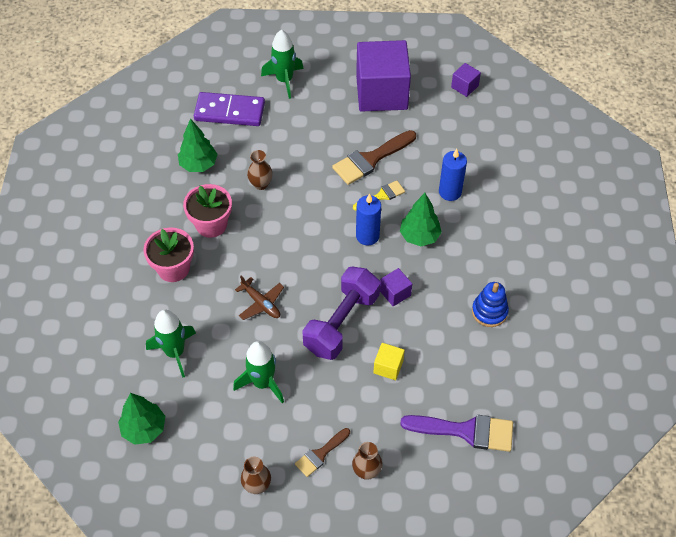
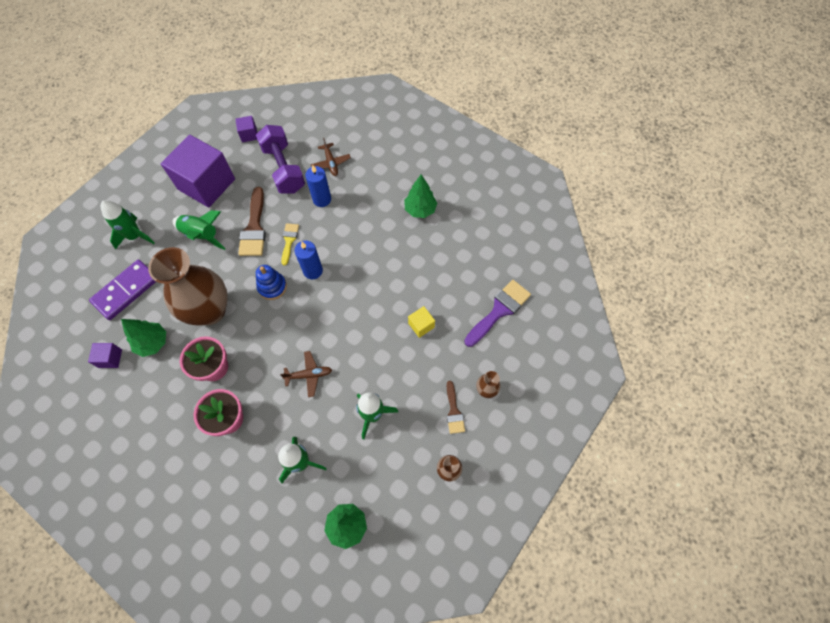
camera: 55 degrees left, 10 degrees up
brown vase [247,150,273,190] -> brown vase [148,247,228,325], size x2.49
purple dumbbell [302,267,380,360] -> purple dumbbell moved to [256,125,305,194]
purple cube [380,268,412,306] -> purple cube moved to [88,343,122,368]
green tree [400,193,442,246] -> green tree moved to [404,175,437,218]
blue stacking toy [472,282,509,327] -> blue stacking toy moved to [256,265,287,300]
none -> green rocket [173,210,226,250]
none -> brown plane [311,138,351,176]

